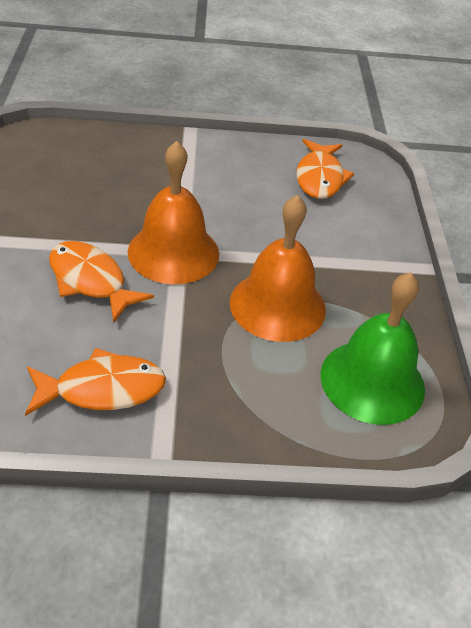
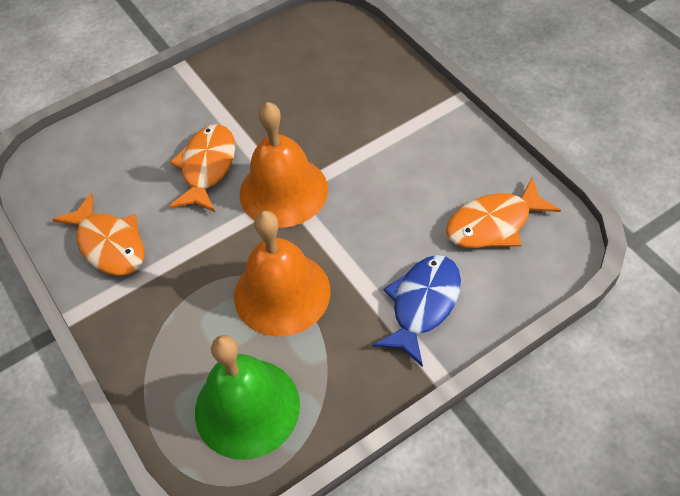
camera: 65 degrees right, 10 degrees up
none -> blue fish [373,255,461,367]

